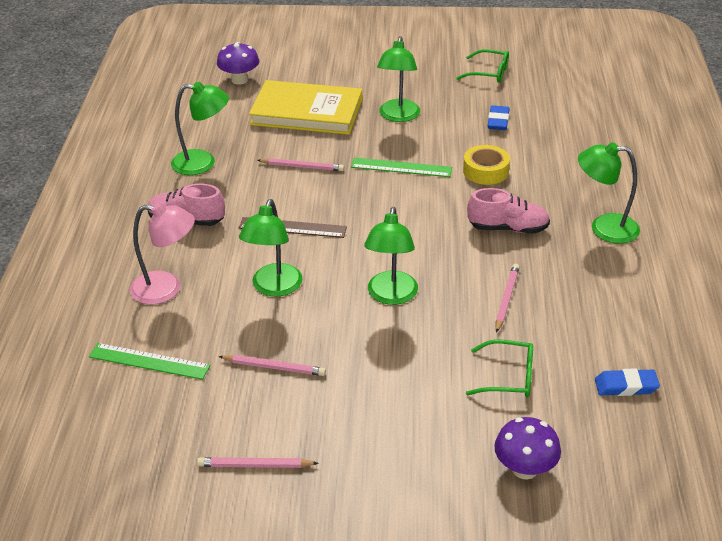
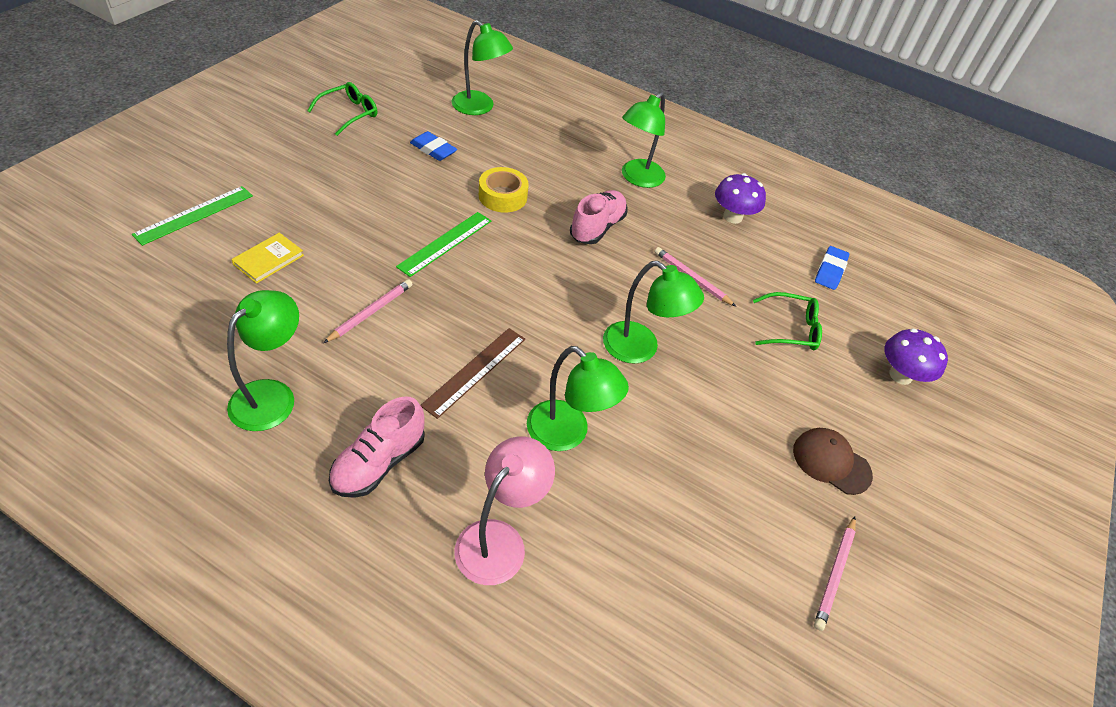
camera: 70 degrees left, 10 degrees up
green ruler [89,343,210,380] -> green ruler moved to [132,186,253,246]
purple mushroom [217,42,259,85] -> purple mushroom moved to [715,173,766,224]
pink pencil [218,355,326,376] -> none
yellow book [249,80,362,135] -> yellow book [231,233,304,284], size x0.43
green lamp [377,36,420,122] -> green lamp moved to [452,20,513,115]
green glasses [466,340,533,397] -> green glasses turned 60 degrees clockwise [753,292,822,351]
none -> brown cap [793,428,873,495]

